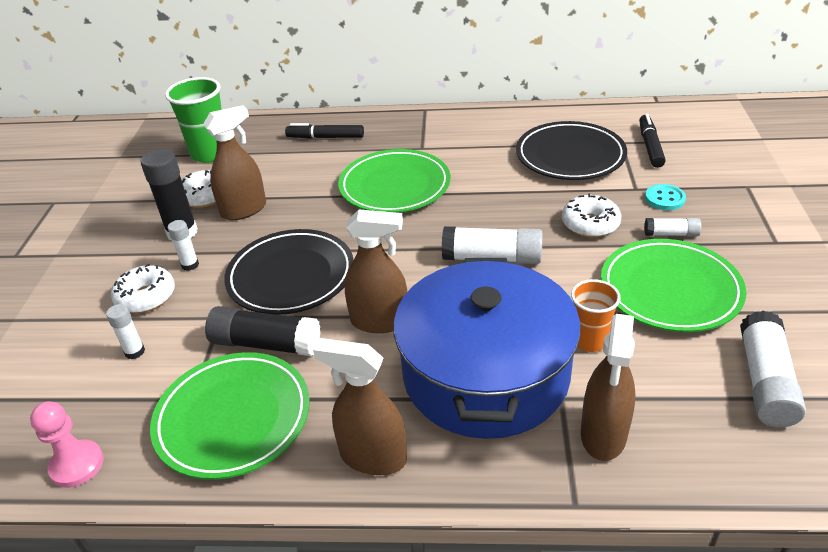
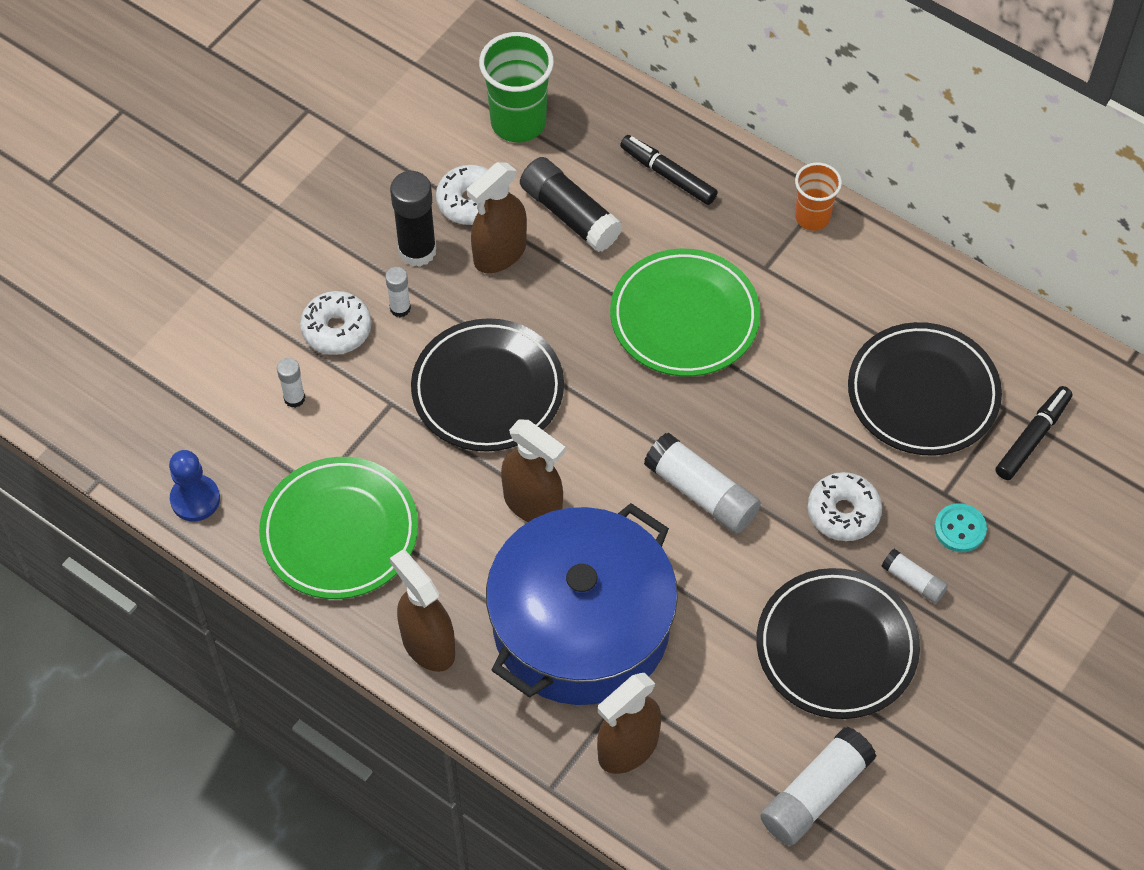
camera: 30 degrees right, 20 degrees up
pink pawn [30,401,104,488] -> blue pawn [169,450,220,522]
brown spray bottle [203,105,266,220] -> brown spray bottle turned 135 degrees clockwise [467,162,527,273]
black glue stick [205,306,321,356] -> black glue stick moved to [520,157,623,252]
orange cup [571,279,621,352] -> orange cup moved to [795,162,842,231]
green plate [601,239,746,332] -> black plate [756,568,920,719]

